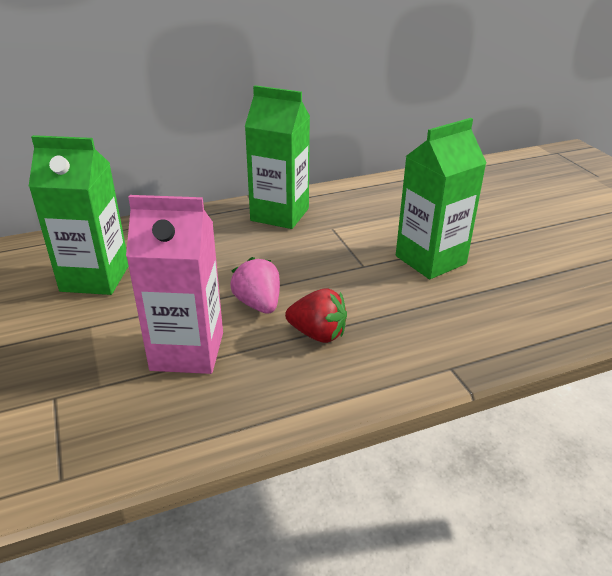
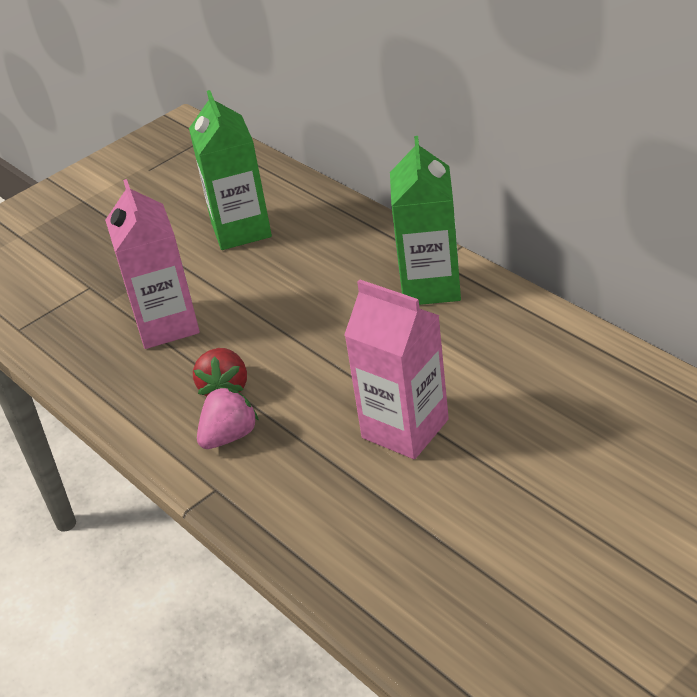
camera: 75 degrees right, 5 degrees up
pink strawberry [230,257,280,314] -> pink strawberry moved to [197,387,259,449]
green carton [396,118,486,279] -> pink carton [344,280,449,459]

